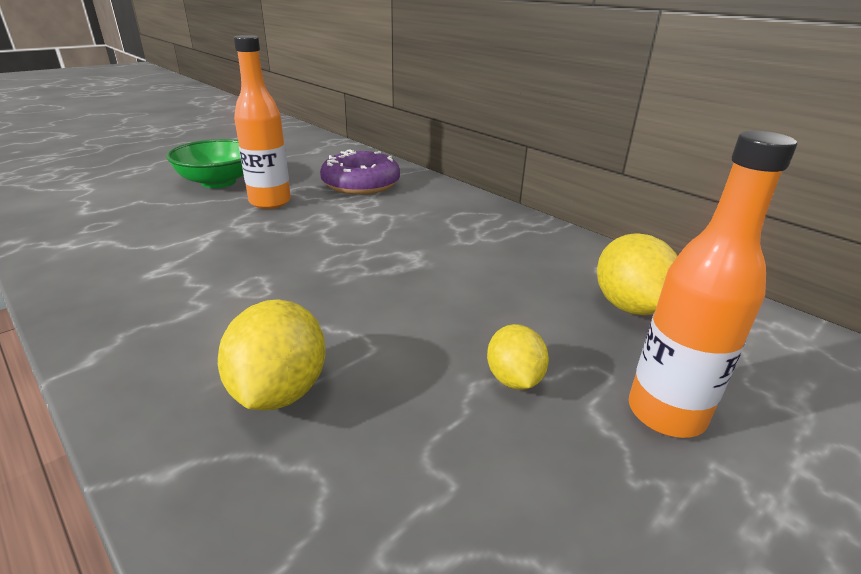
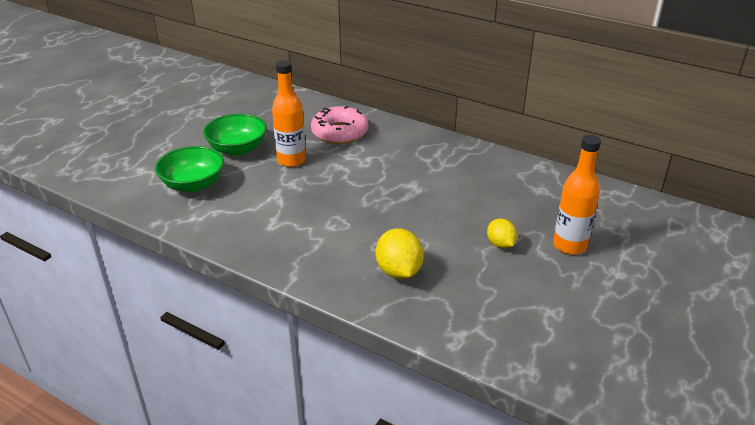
camera: 15 degrees left, 5 degrees up
purple donut [320,150,400,195] -> pink donut [311,106,368,144]
yellow lemon [597,233,677,315] -> none
none -> green bowl [155,146,224,192]

